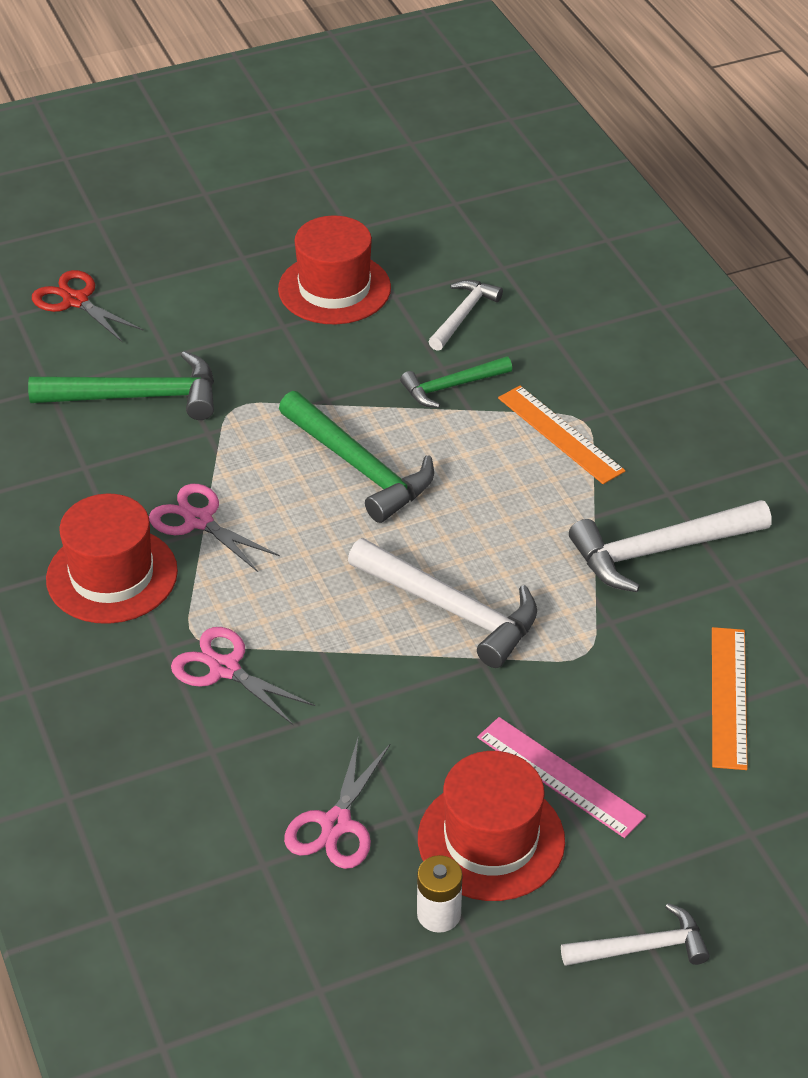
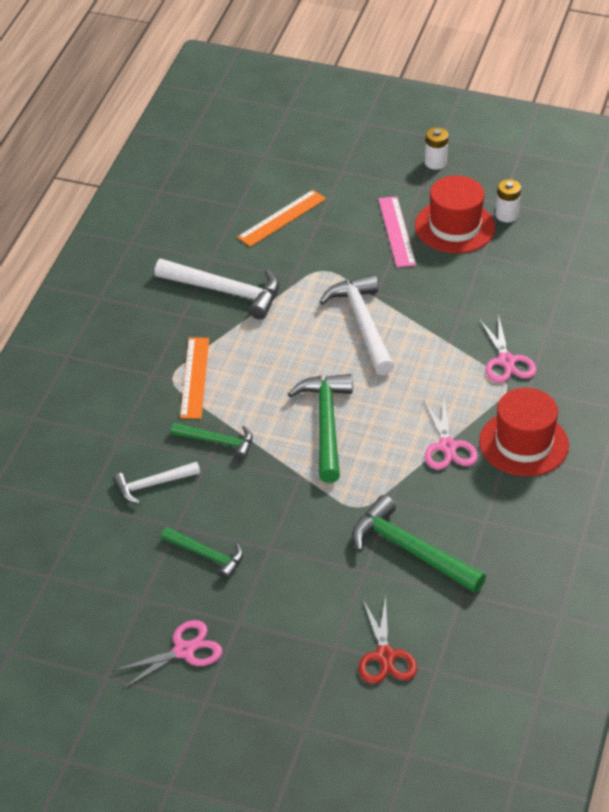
camera: 140 degrees left, 0 degrees up
red hat [278,216,391,324] -> green hammer [161,527,243,580]
pink scissors [284,738,390,869] -> pink scissors moved to [112,620,222,689]
white hammer [561,903,710,966] -> white battery [424,127,449,170]

